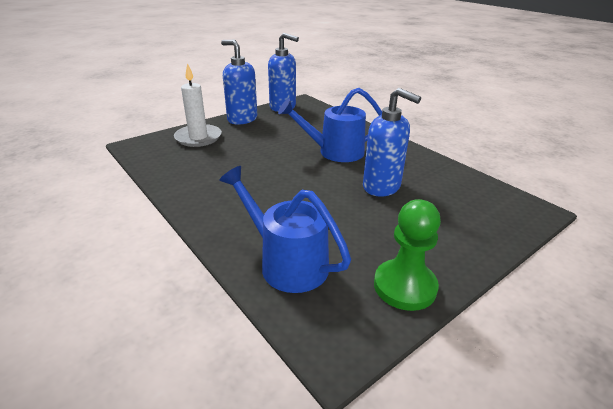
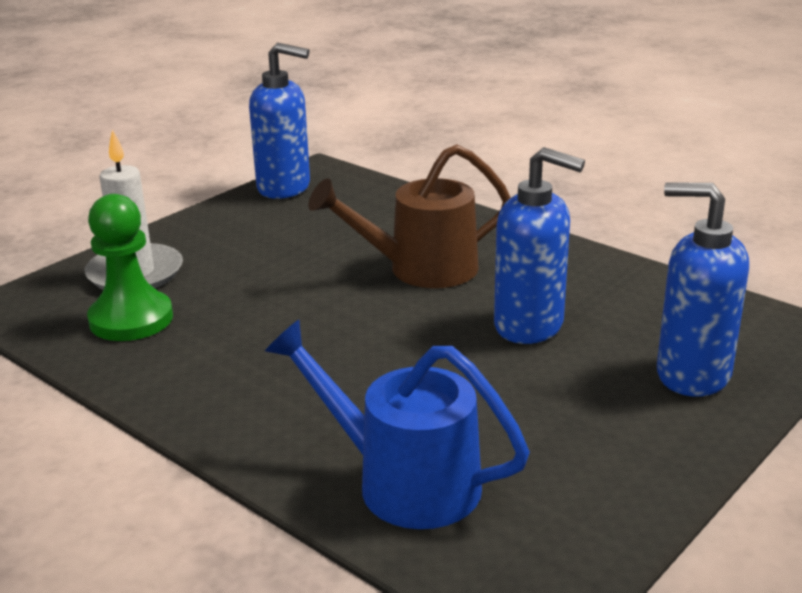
camera: 10 degrees left, 5 degrees down
blue soap dispenser [221,40,257,125] -> blue soap dispenser moved to [657,182,749,397]
blue watering can [278,88,382,162] -> brown watering can [308,144,511,288]
green pawn [374,199,441,311] -> green pawn moved to [87,194,173,341]

